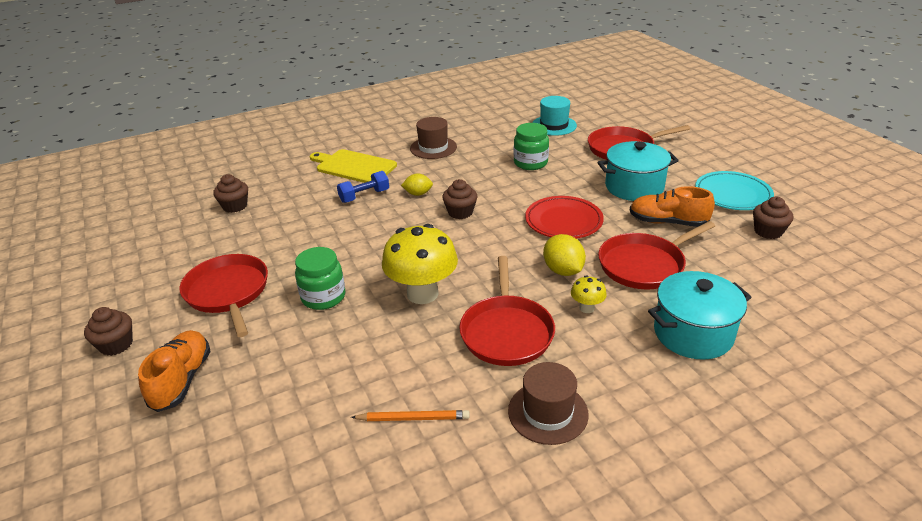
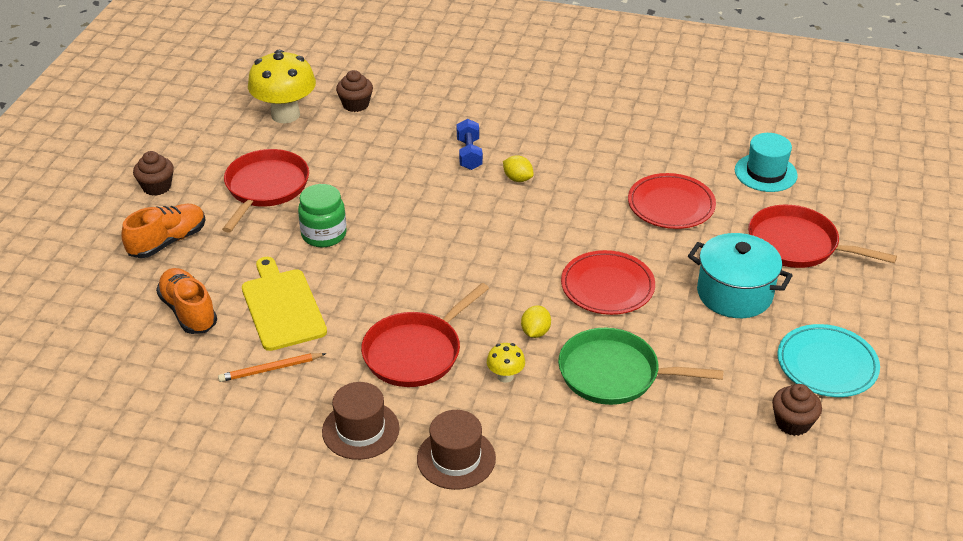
camera: 40 degrees right, 5 degrees up
yellow cutting board [310,149,397,183] -> yellow cutting board moved to [242,257,327,351]
blue dumbbell [337,171,389,203] -> blue dumbbell turned 75 degrees clockwise [457,119,483,170]
orange pencil [351,410,470,421] -> orange pencil turned 120 degrees clockwise [218,353,327,382]
yellow mushroom [382,224,458,304] -> yellow mushroom moved to [248,50,316,123]
brown hat [410,117,457,159] -> brown hat moved to [417,410,496,490]
brown cupcake [442,179,477,219] -> none
green jar [514,123,549,170] -> red plate [628,173,716,229]
yellow lemon [543,234,586,276] -> yellow lemon [521,305,551,338], size x0.66
red pan [598,221,715,289] -> green pan [558,328,724,405]
orange shoe [630,186,715,227] -> orange shoe moved to [156,268,217,334]
turquoise pot [648,271,751,360] -> none

